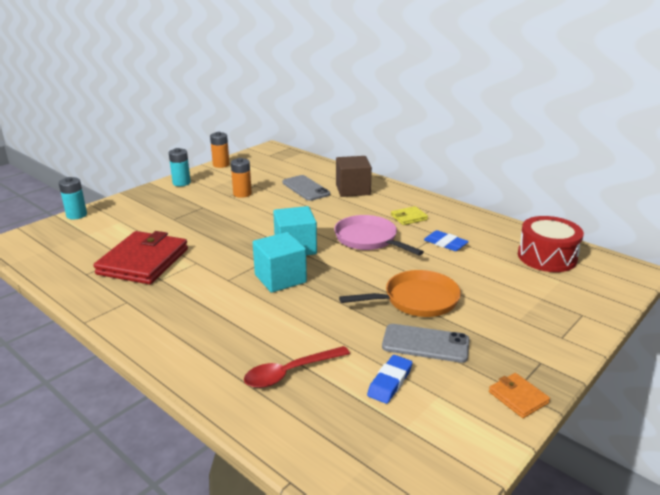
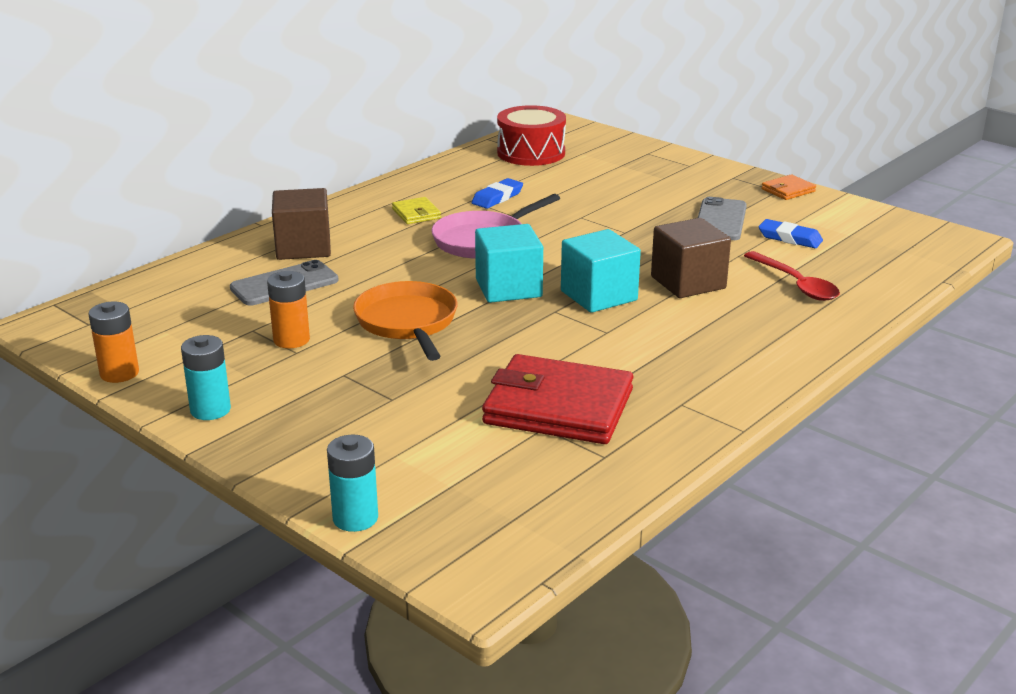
camera: 90 degrees left, 0 degrees up
orange pan [339,270,461,317] -> orange pan moved to [353,281,457,361]
none -> brown cube [651,218,731,298]

